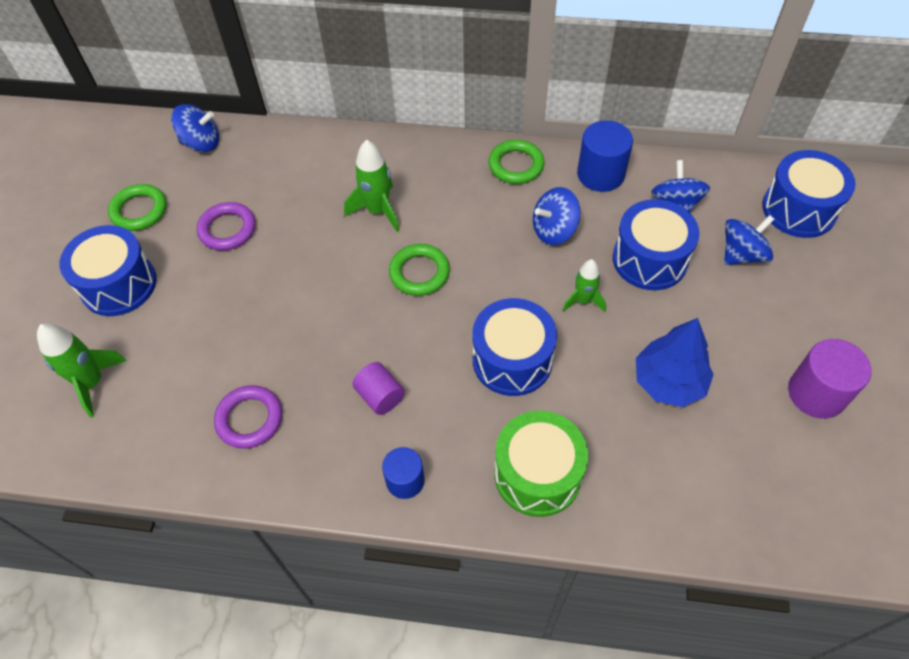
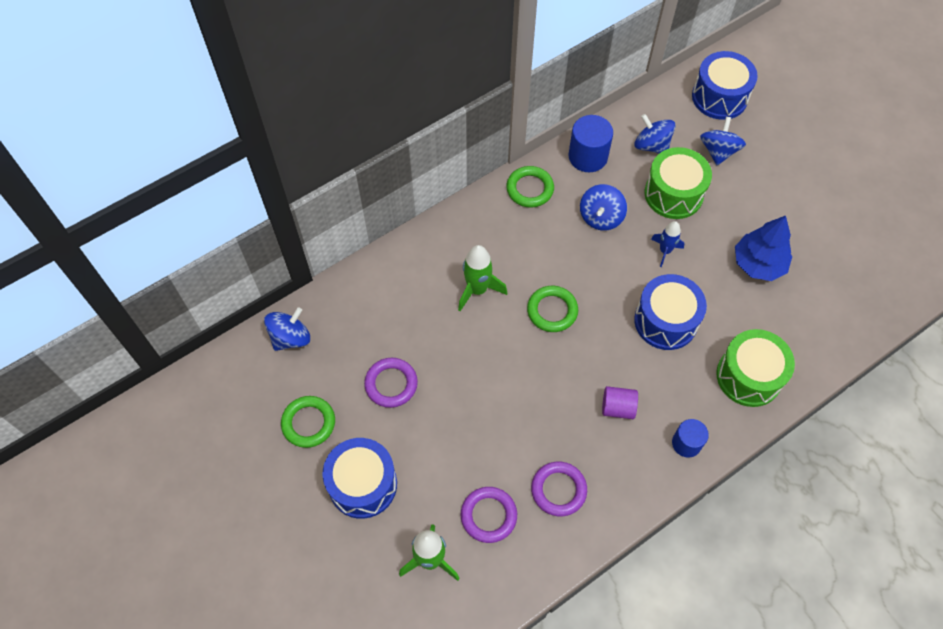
camera: 45 degrees left, 5 degrees up
green rocket [563,259,606,312] -> blue rocket [651,221,684,267]
blue drum [613,199,699,290] -> green drum [645,147,712,219]
purple cylinder [788,339,871,419] -> none
none -> purple ring [461,487,517,543]

